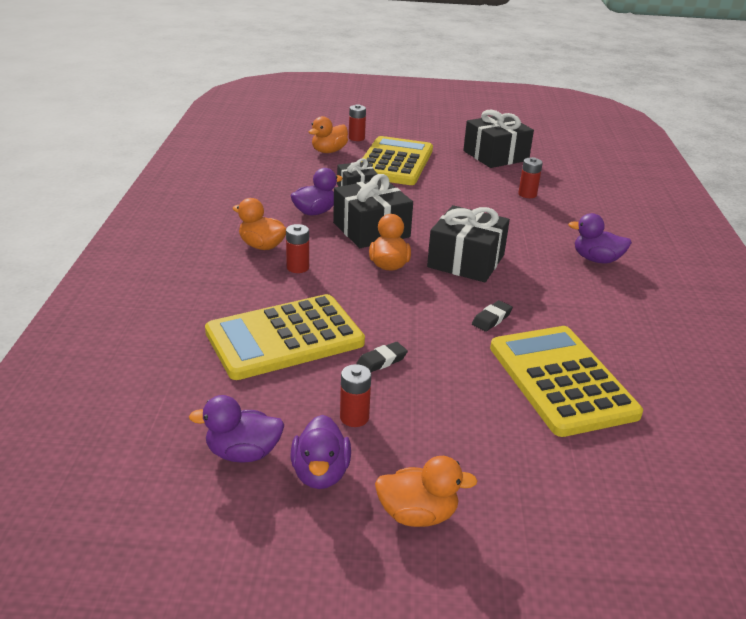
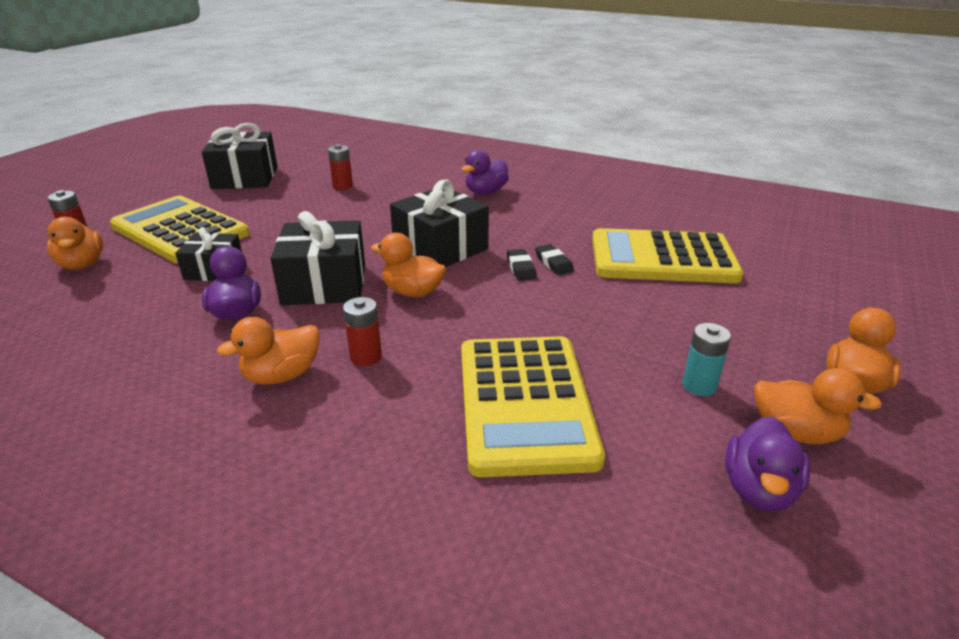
camera: 65 degrees left, 0 degrees up
purple duck [291,415,351,489] -> orange duck [754,368,882,444]
red battery [340,364,371,427] -> turquoise battery [682,323,731,396]
black eraser [356,342,408,372] -> black eraser moved to [507,249,537,281]

